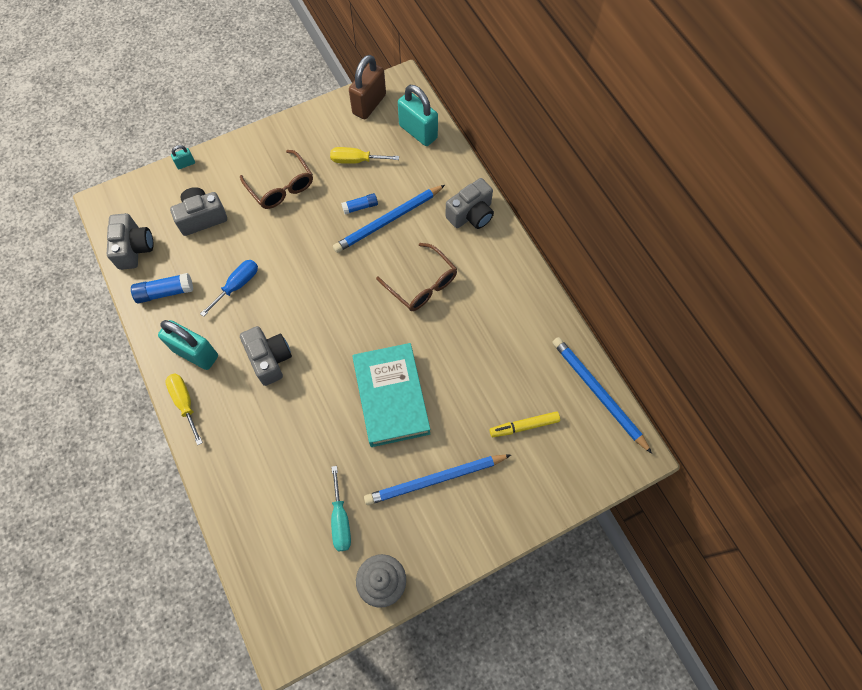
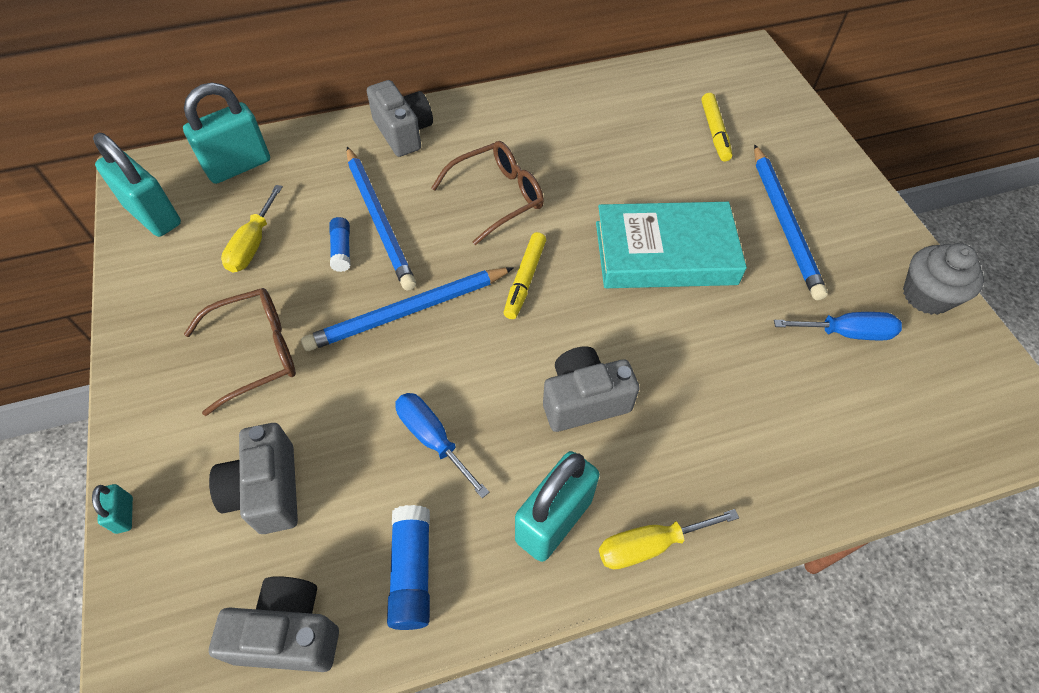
camera: 80 degrees left, 10 degrees down
turquoise screwdriver [331,466,351,552] -> blue screwdriver [774,312,902,340]
brown padlock [349,55,386,119] -> turquoise padlock [93,133,181,237]
blue pencil [552,337,652,454] -> blue pencil moved to [301,267,514,351]
none -> yellow marker [503,232,546,319]

